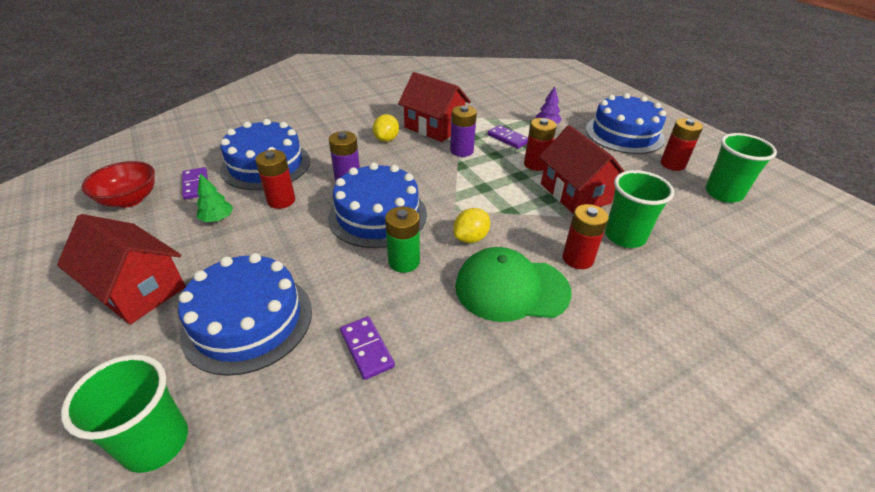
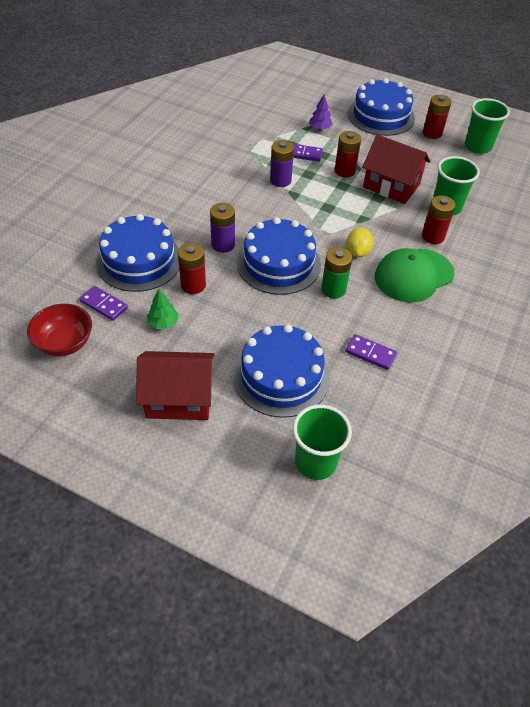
camera: 35 degrees left, 10 degrees up
yellow lemon [373,114,399,142] -> none
red house [398,72,471,142] -> none

